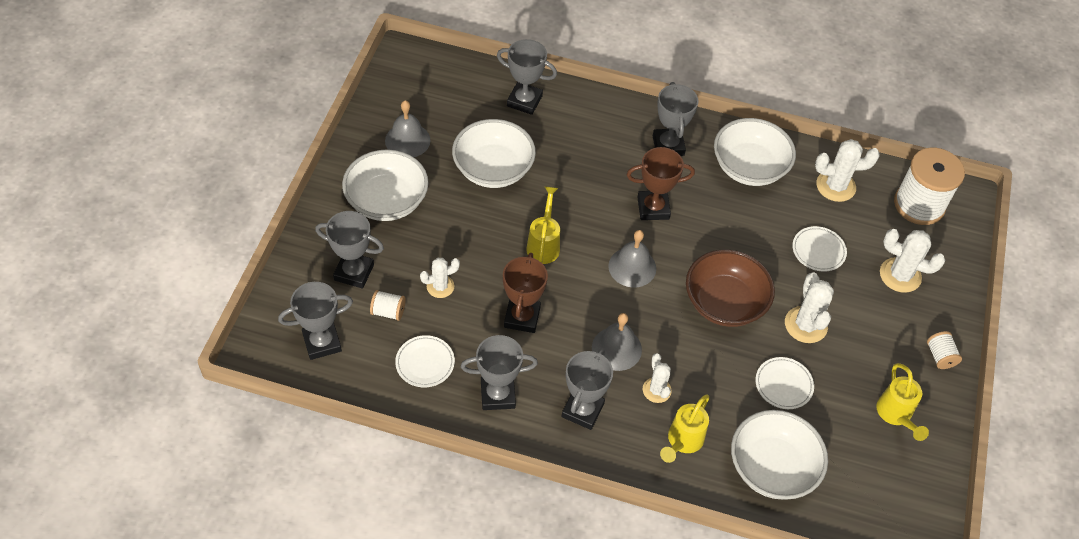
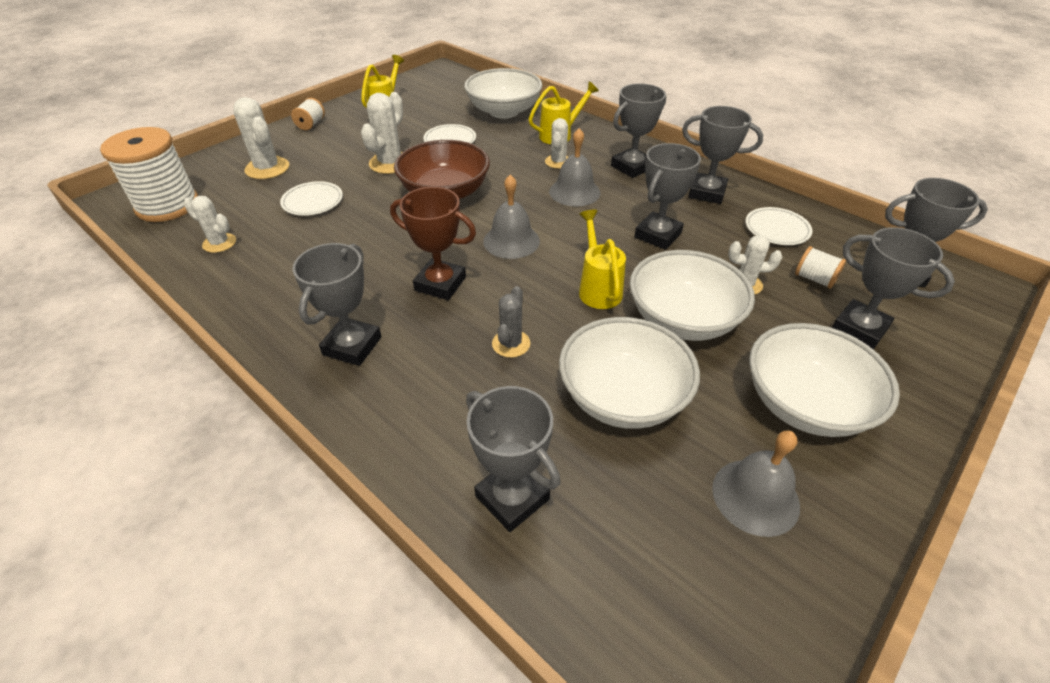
camera: 150 degrees left, 10 degrees down
brown trophy [503,253,548,333] -> grey trophy [634,143,701,250]
yellow watering can [526,186,560,264] -> yellow watering can turned 135 degrees clockwise [579,210,626,309]
white bowl [714,118,796,186] -> white bowl moved to [629,250,755,341]
white cactus [815,139,880,202] -> white cactus [184,196,236,253], size x0.64
none -> grey cactus [492,286,530,358]

